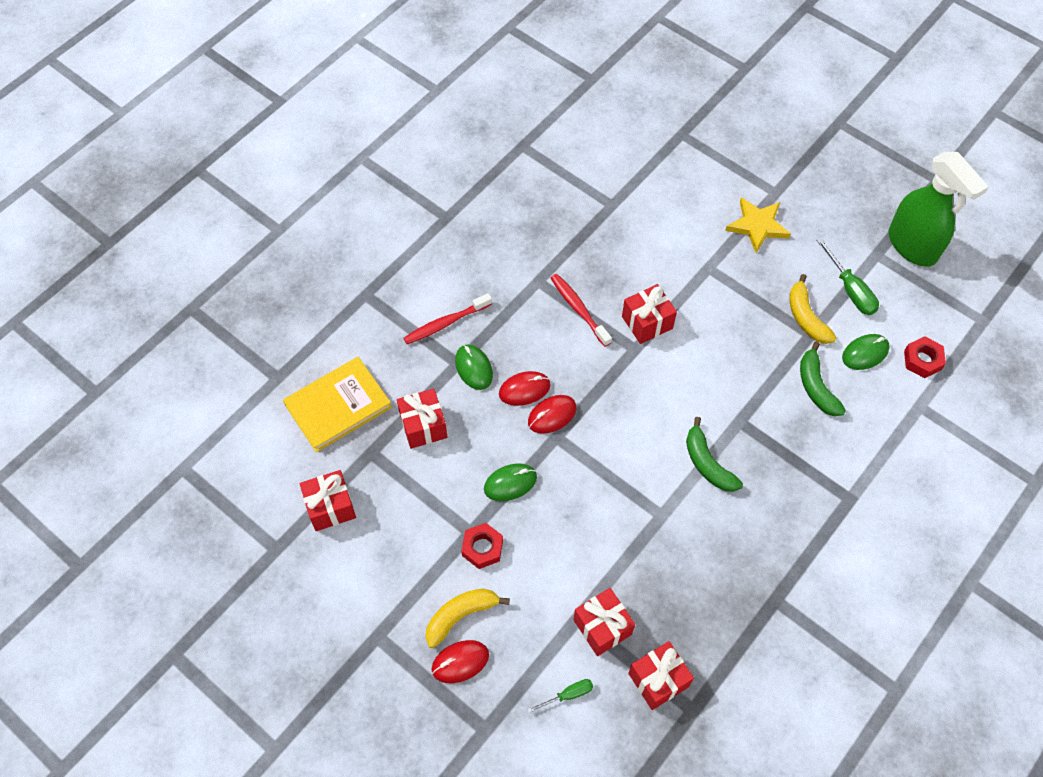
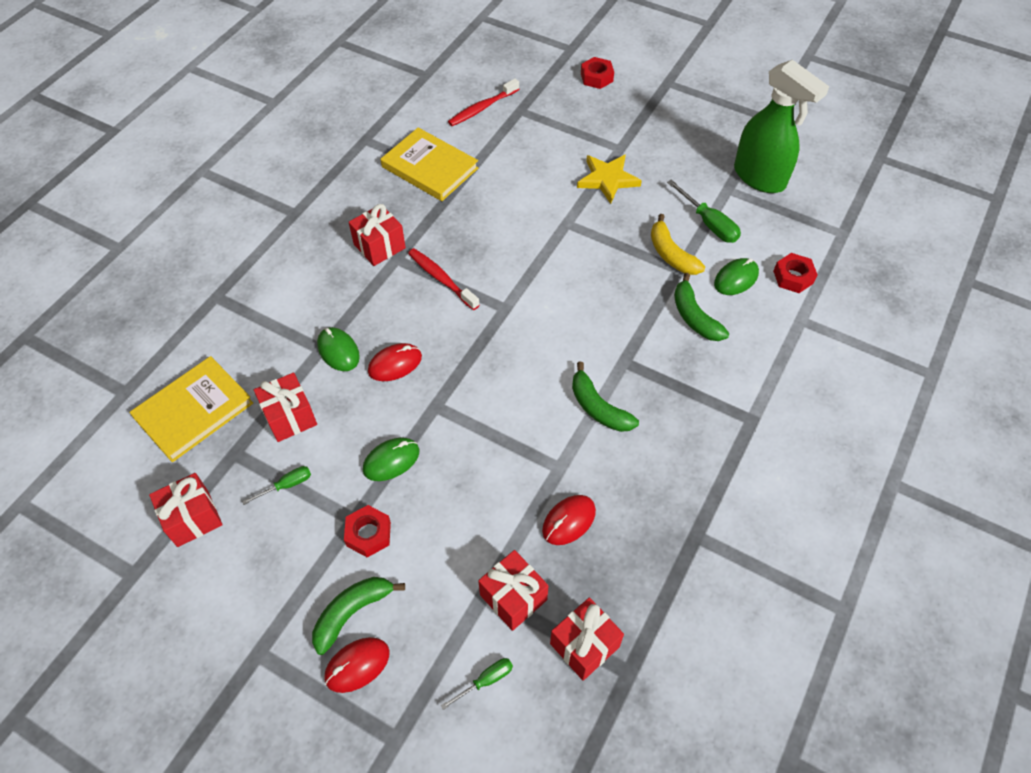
camera: 10 degrees left, 5 degrees down
red toothbrush [403,293,492,344] -> red toothbrush moved to [448,79,519,126]
yellow banana [425,588,510,648] -> green banana [312,577,405,655]
red mouse [528,395,577,434] -> red mouse moved to [542,495,596,545]
red gift [622,284,677,344] -> red gift moved to [349,204,406,266]
none -> green screwdriver [242,466,311,505]
none -> yellow book [381,128,479,201]
none -> red nut [581,57,614,89]

